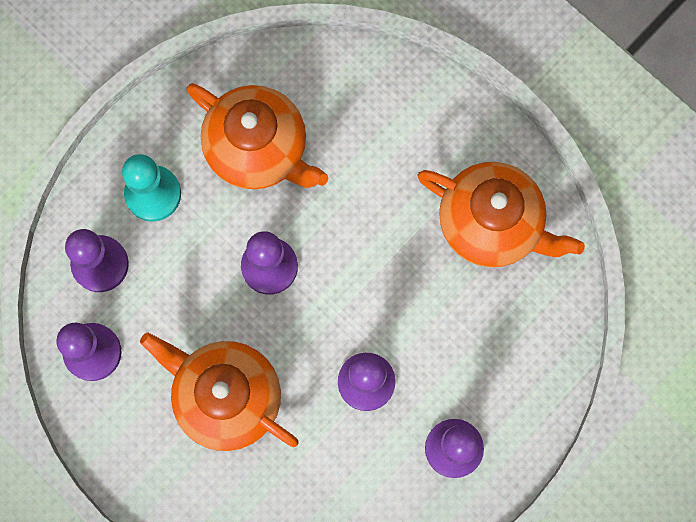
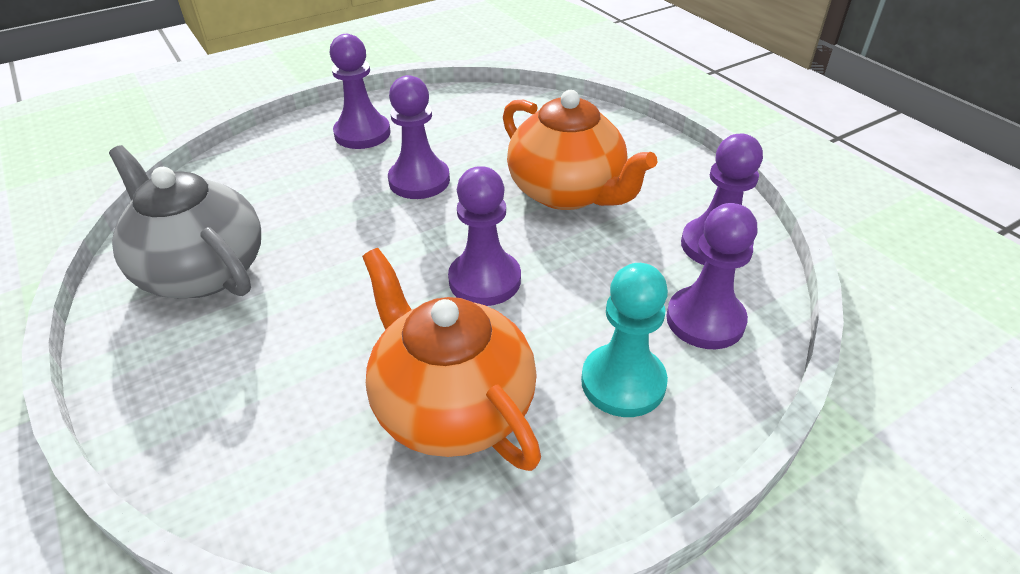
camera: 165 degrees left, 35 degrees down
orange teapot [417,162,585,267] -> grey teapot [109,145,261,298]

